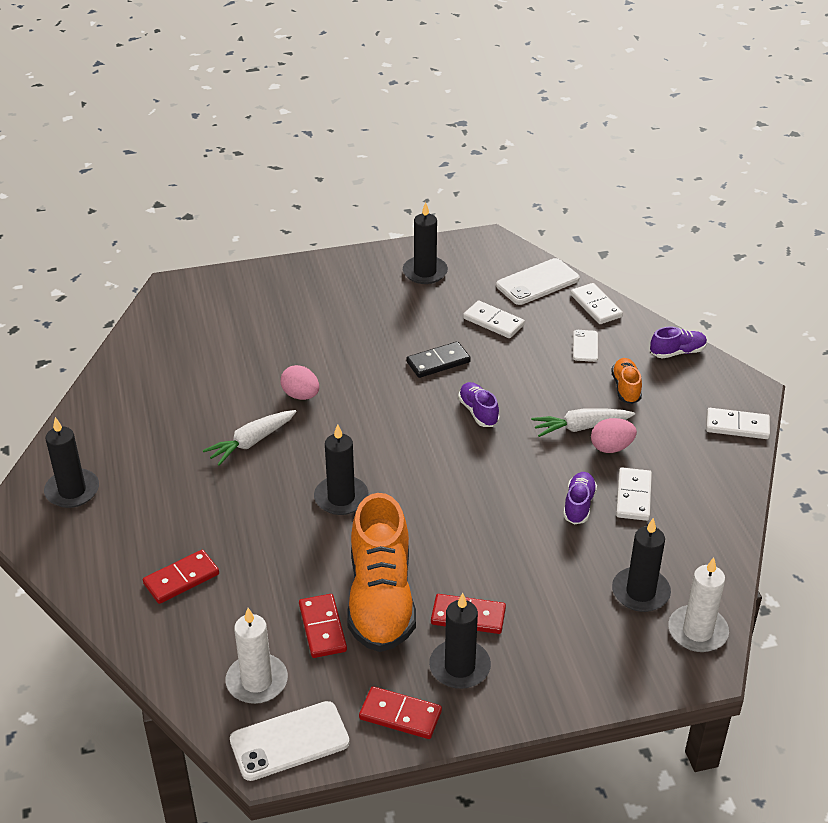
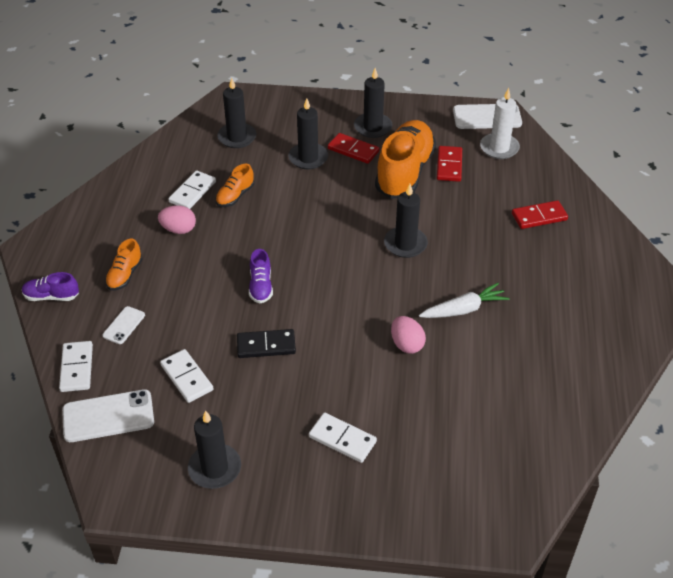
camera: 160 degrees left, 5 degrees up
black candle [44,417,99,508] -> black candle moved to [288,98,328,169]
red domino [359,686,442,739] -> none
white carrot [531,408,635,437] -> none
purple shoe [563,472,597,525] -> orange shoe [216,164,254,207]
white candle [668,557,729,652] -> none
white domino [706,408,770,439] -> white domino moved to [309,413,377,463]

